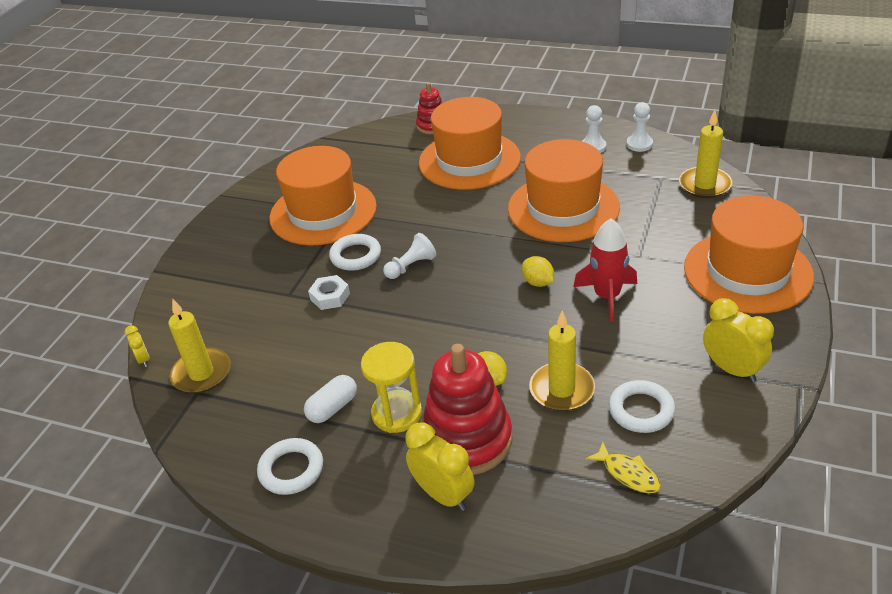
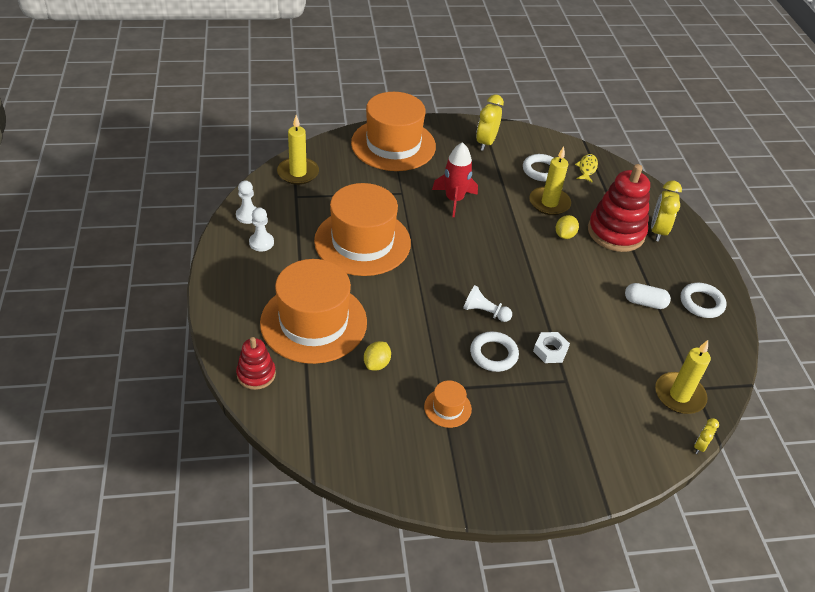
camera: 125 degrees left, 5 degrees up
orange hat [270,146,377,246] -> orange hat [424,381,472,428], size x0.42
yellow hourglass [361,342,422,433] -> none
yellow lemon [522,256,554,287] -> yellow lemon moved to [364,341,391,371]

